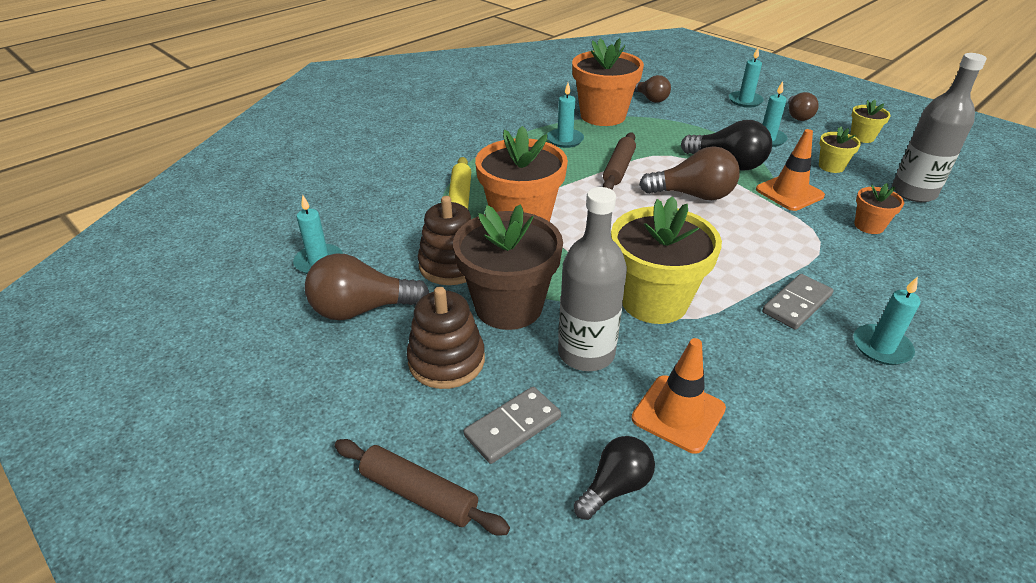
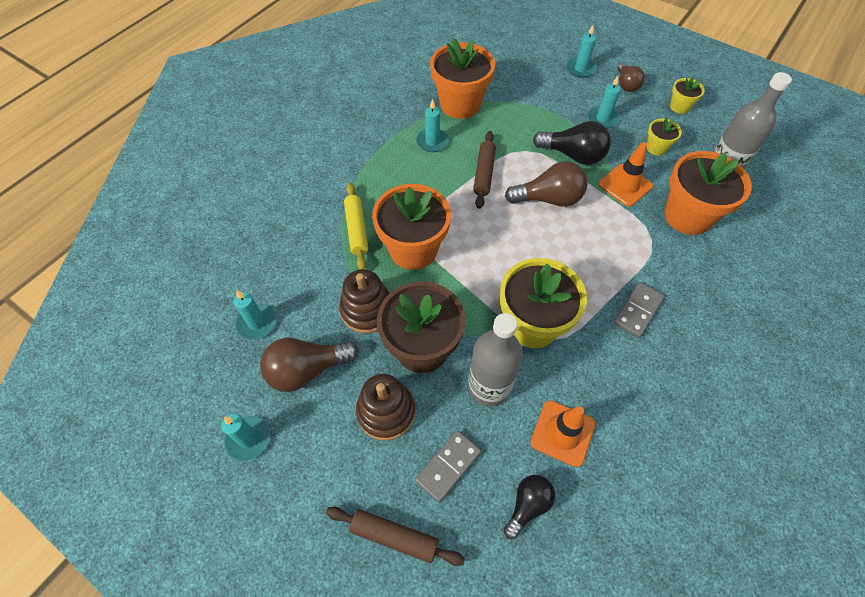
camera: 10 degrees left, 20 degrees up
brown light bulb [634,75,671,103] -> none
orange flower pot [854,183,904,234] -> orange flower pot [665,151,752,235], size x2.09
turquoise candle [854,277,921,365] -> turquoise candle moved to [221,414,270,461]

